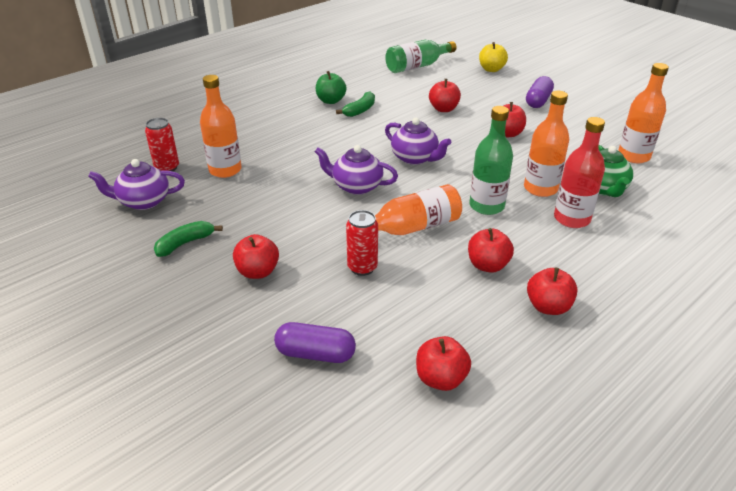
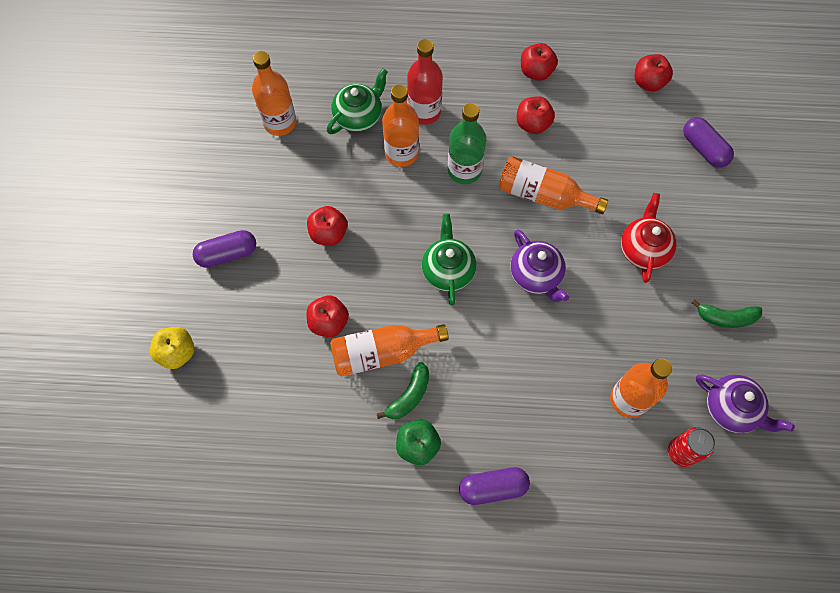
camera: 135 degrees left, 30 degrees up
red apple [233,234,279,279] -> none
green banana [336,91,375,117] -> green banana turned 135 degrees clockwise [377,362,429,419]
red can [346,210,378,276] -> none
green bottle [385,40,456,73] -> none
purple teapot [385,118,451,165] -> green teapot [422,214,476,306]
none -> orange bottle [330,324,449,376]
none -> purple capsule [459,467,530,505]
none -> red teapot [621,193,677,283]

